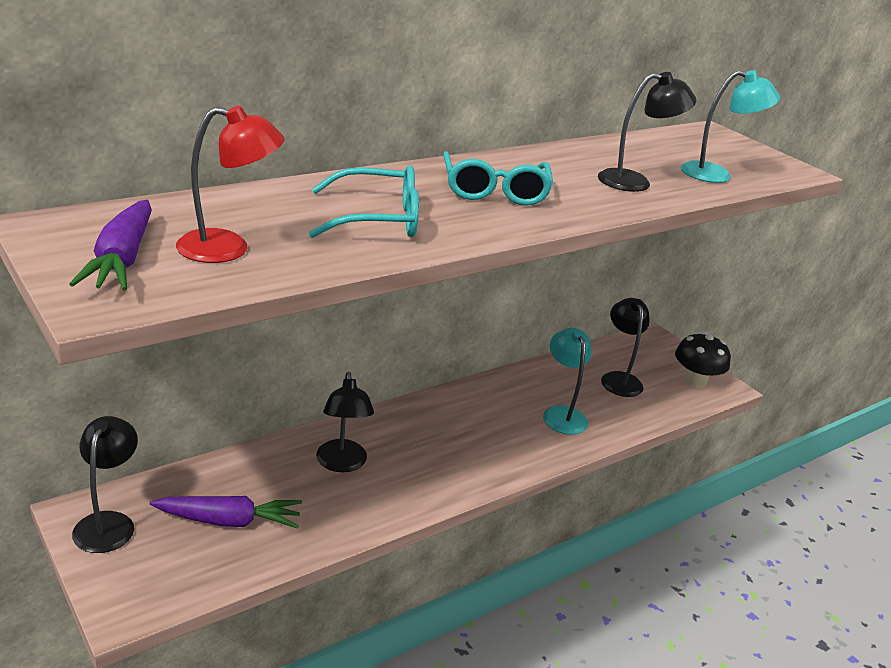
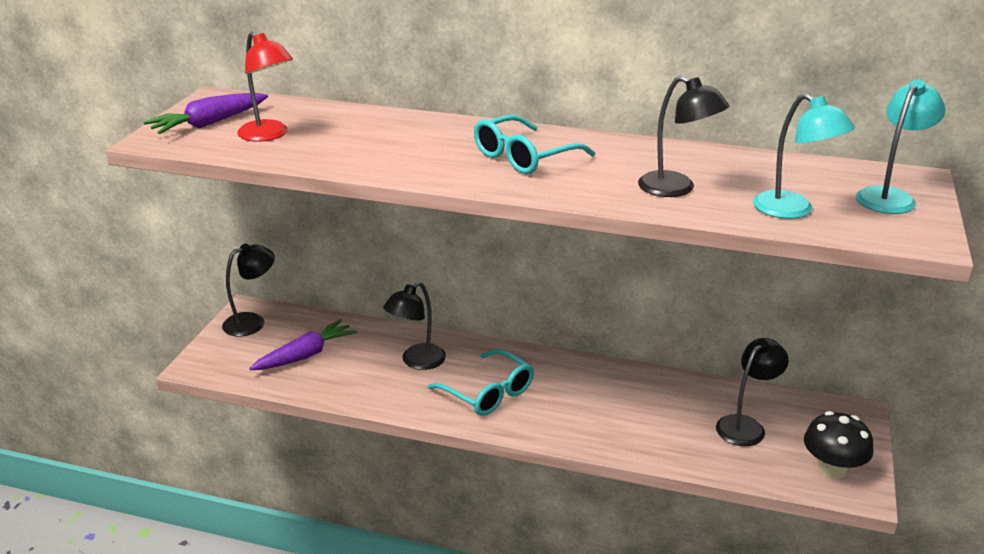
camera: 55 degrees right, 0 degrees up
purple carrot [150,496,302,528] -> purple carrot turned 90 degrees counterclockwise [249,319,357,370]
turquoise glasses [309,165,419,238] -> turquoise glasses moved to [427,349,534,416]
turquoise lamp [543,328,592,435] -> turquoise lamp moved to [856,79,945,214]

